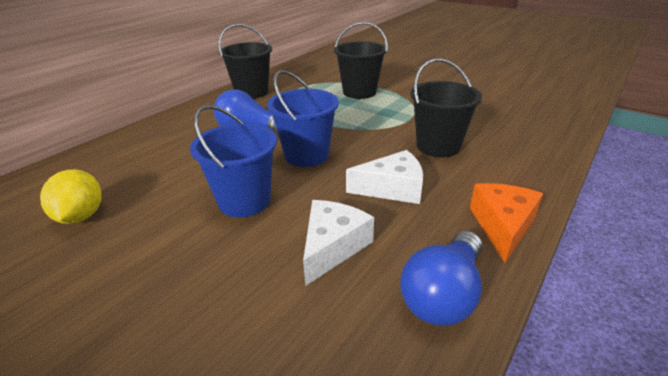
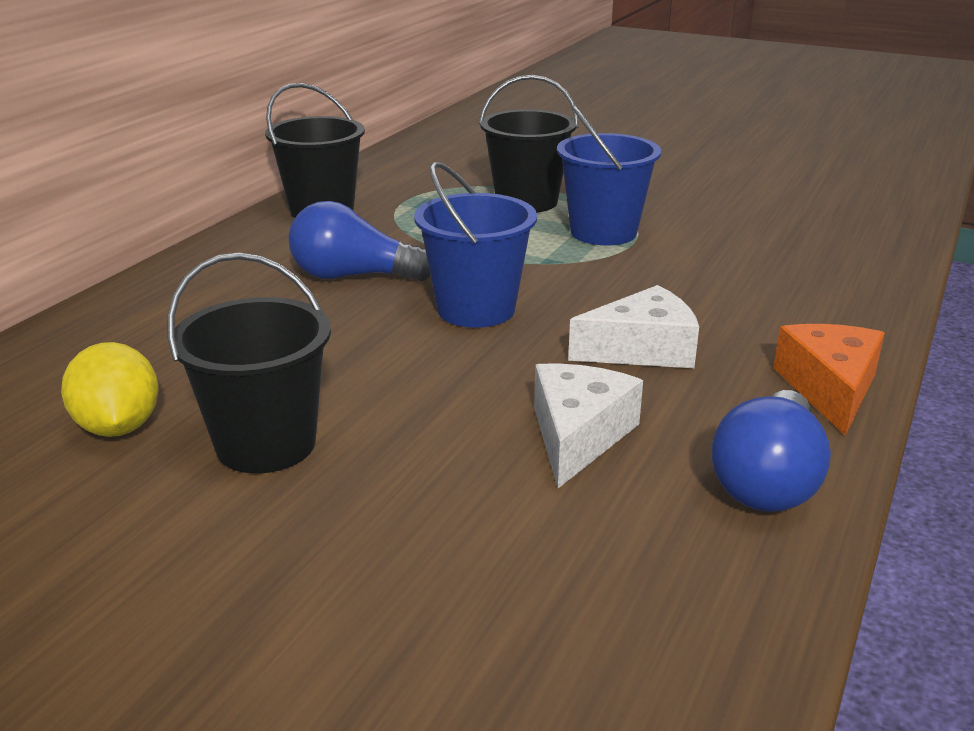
camera: 10 degrees left, 5 degrees down
blue bucket [190,105,277,217] -> blue bucket moved to [557,105,661,245]
black bucket [410,58,482,157] -> black bucket moved to [167,252,331,473]

